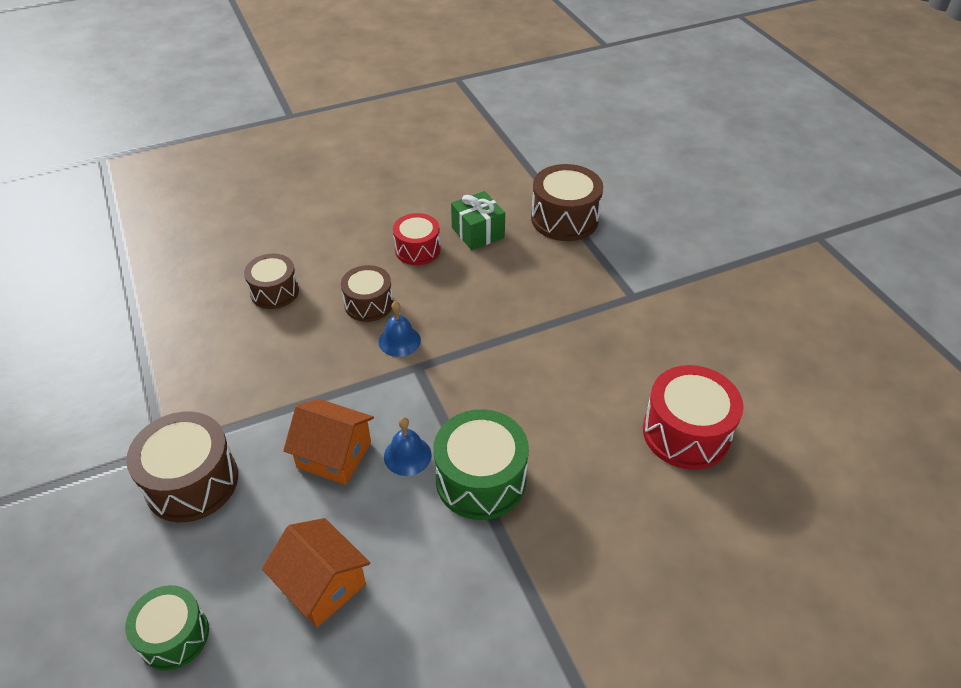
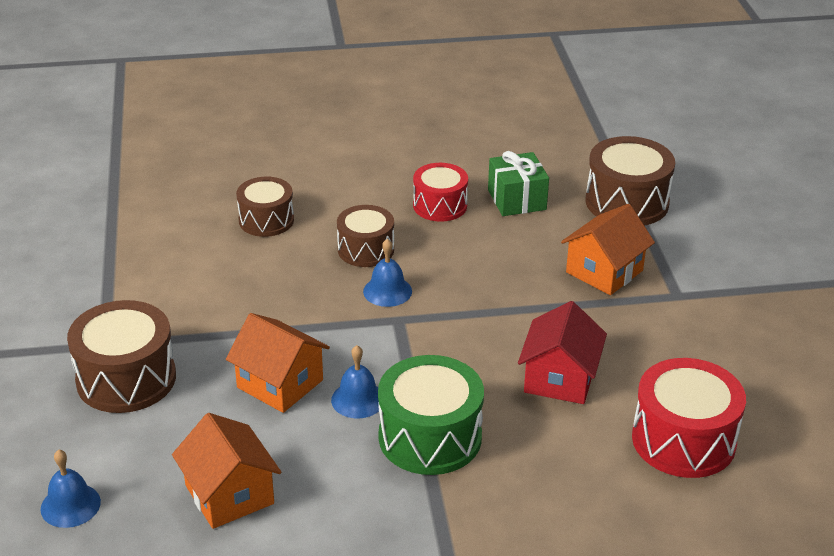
camera: 15 degrees right, 10 degrees down
green drum [125,585,209,671] -> blue bell [41,450,101,528]
none -> red house [518,301,607,404]
none -> orange house [561,204,655,295]

